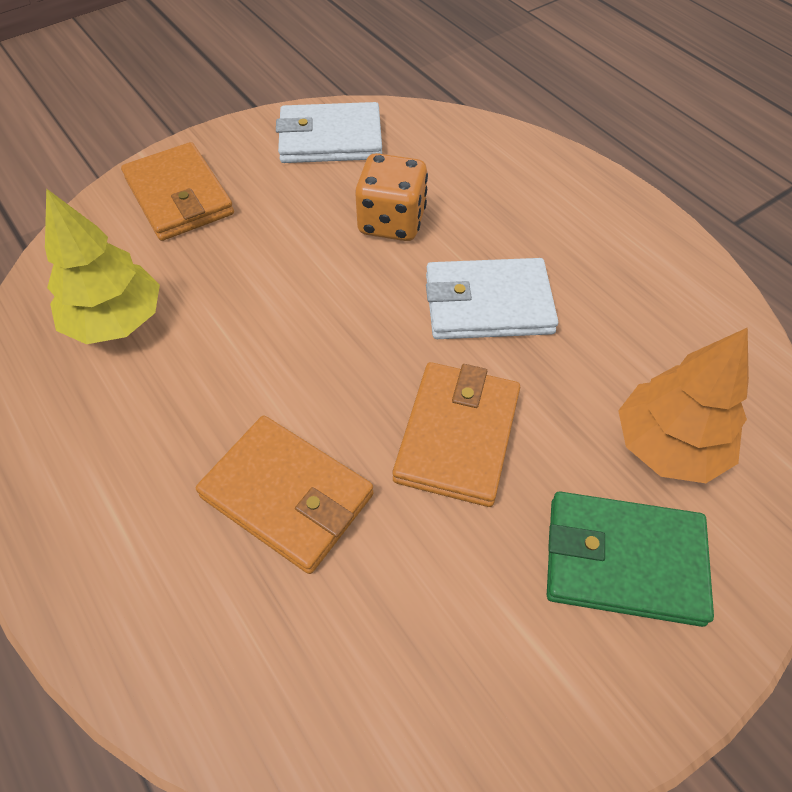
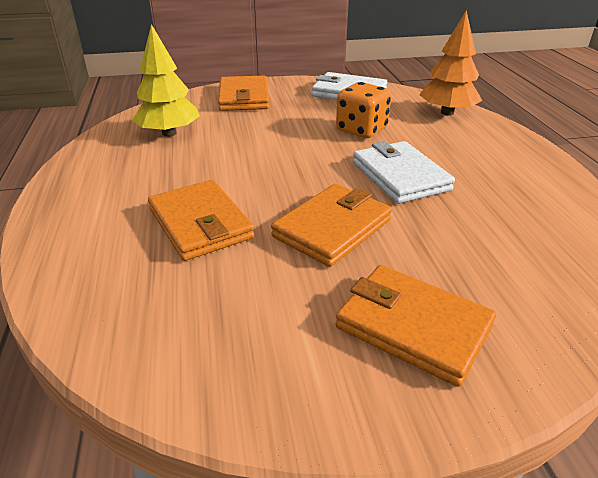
camera: 25 degrees right, 20 degrees down
white wallet [426,258,558,339] -> white wallet turned 45 degrees clockwise [353,141,455,204]
green wallet [547,492,714,627] -> orange wallet [336,265,496,387]
orange tree [618,327,749,483] -> orange tree moved to [419,11,482,116]

